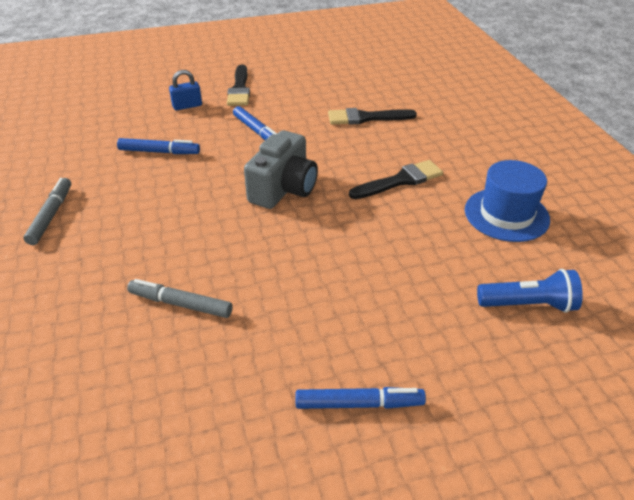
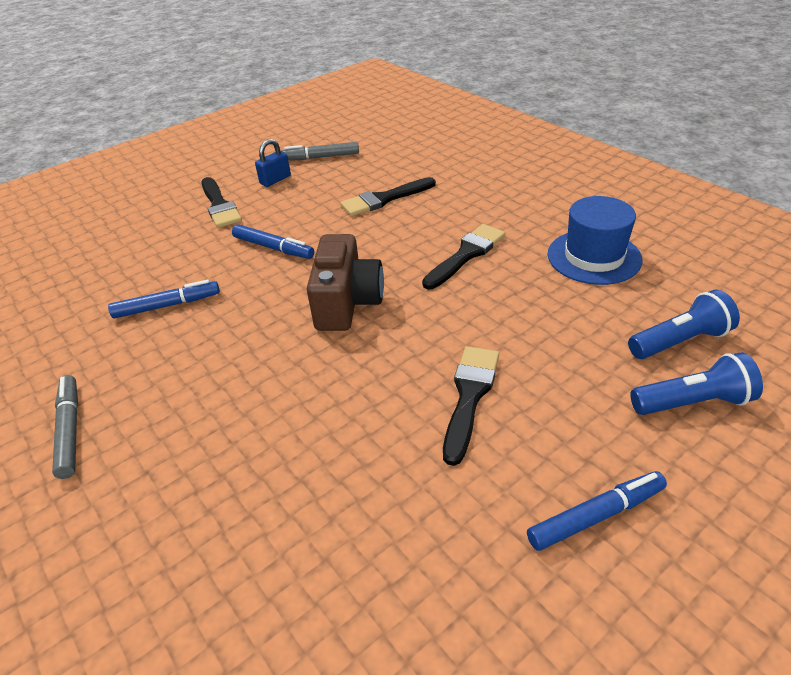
camera: 20 degrees left, 0 degrees up
grey marker [127,279,233,318] -> grey marker moved to [281,142,359,160]
blue padlock [169,70,202,110] -> blue padlock moved to [255,139,291,187]
grey camera [244,130,318,209] -> brown camera [307,234,384,331]
none -> black brush [443,346,499,466]
none -> blue flashlight [630,352,763,415]

